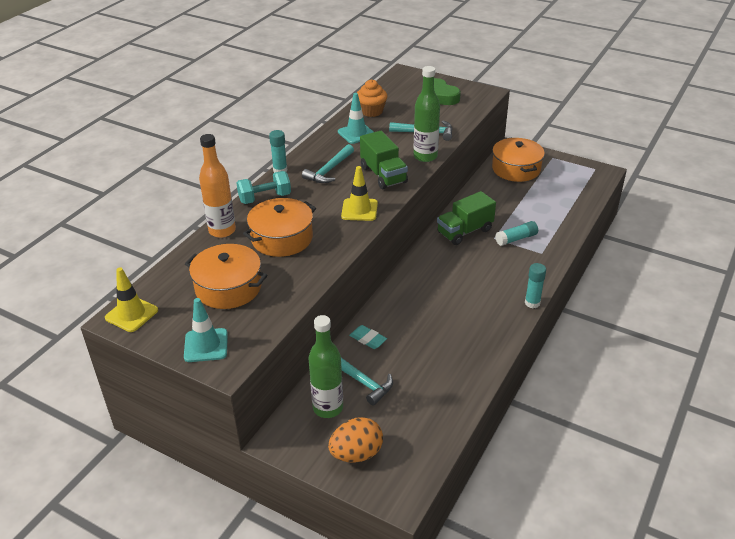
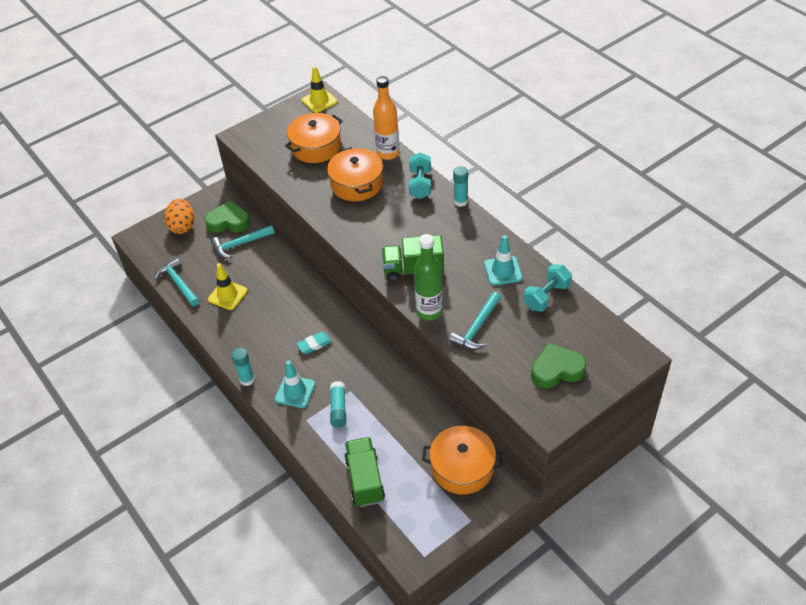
camera: 115 degrees right, 10 degrees up
turquoise traffic cone [184,298,228,362] -> turquoise traffic cone moved to [275,361,315,408]
turquoise hammer [302,144,354,183] -> turquoise hammer moved to [154,258,199,306]
green bottle [308,315,343,418] -> green heart [205,201,250,233]
yellow traffic cone [341,166,378,221] -> yellow traffic cone moved to [208,263,247,310]
turquoise eraser [349,325,387,349] -> turquoise eraser moved to [296,332,332,354]
orange cupcake [357,79,387,117] -> turquoise dumbbell [524,264,572,312]
green truck [437,191,496,245] -> green truck moved to [344,437,385,507]

